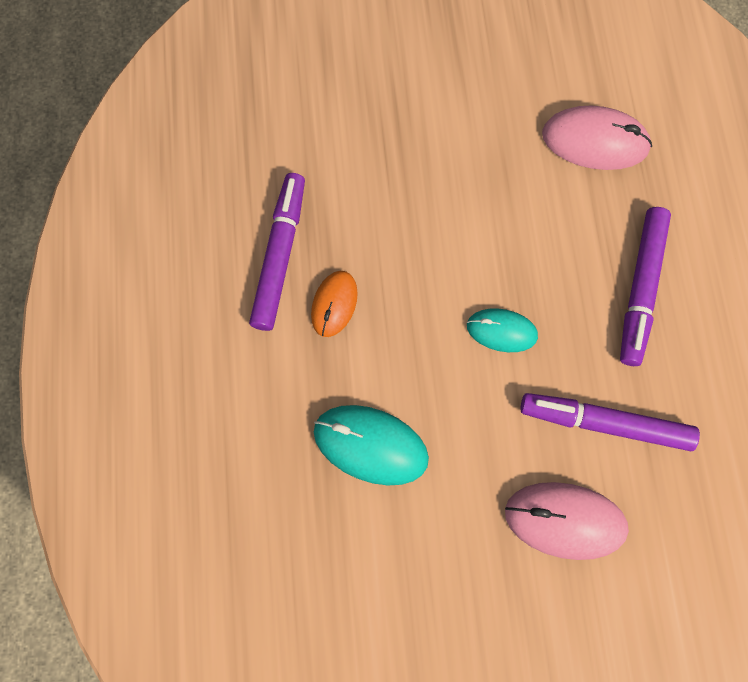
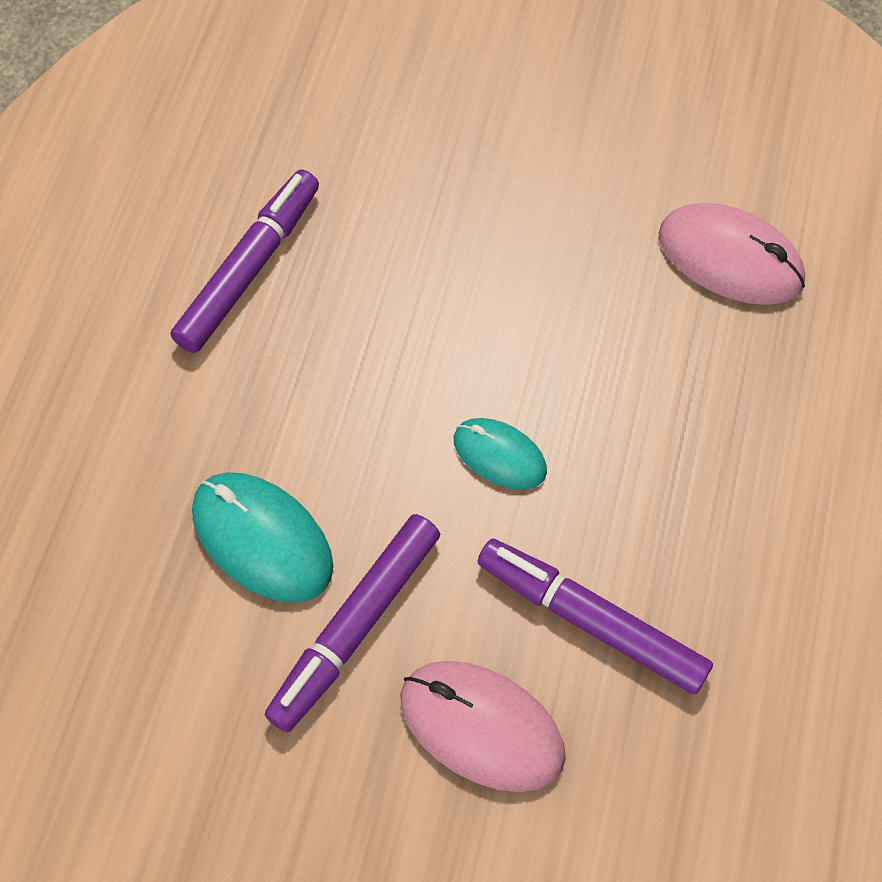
camera: 20 degrees right, 10 degrees down
orange mouse [311,271,358,337] -> none
purple marker [620,207,671,366] -> purple marker moved to [264,514,440,733]

